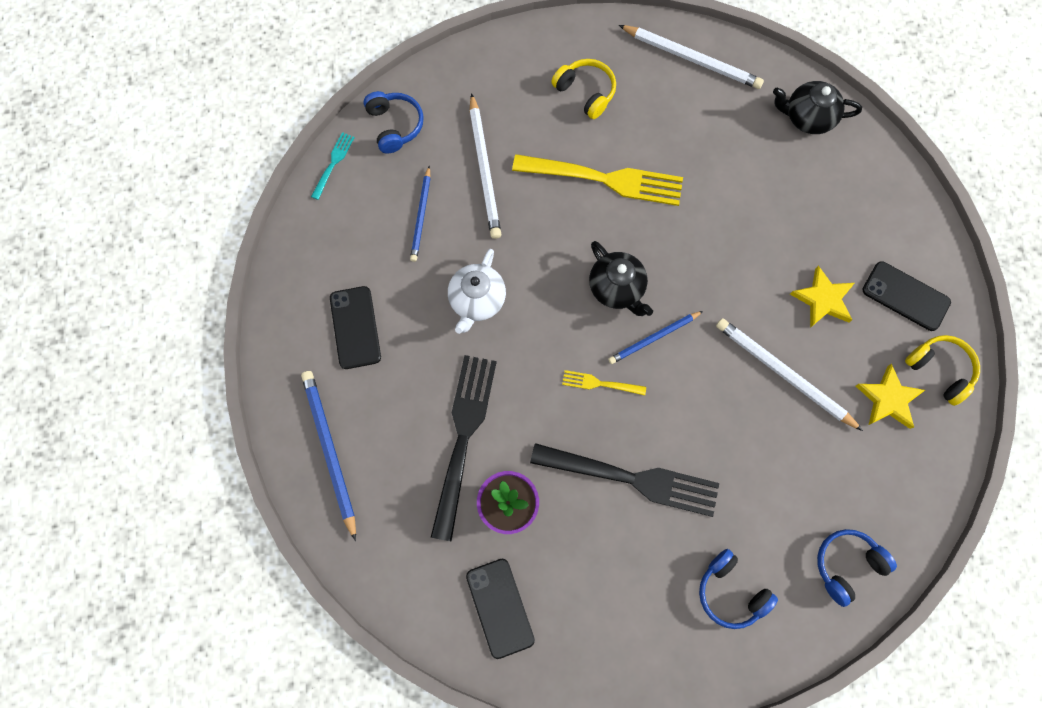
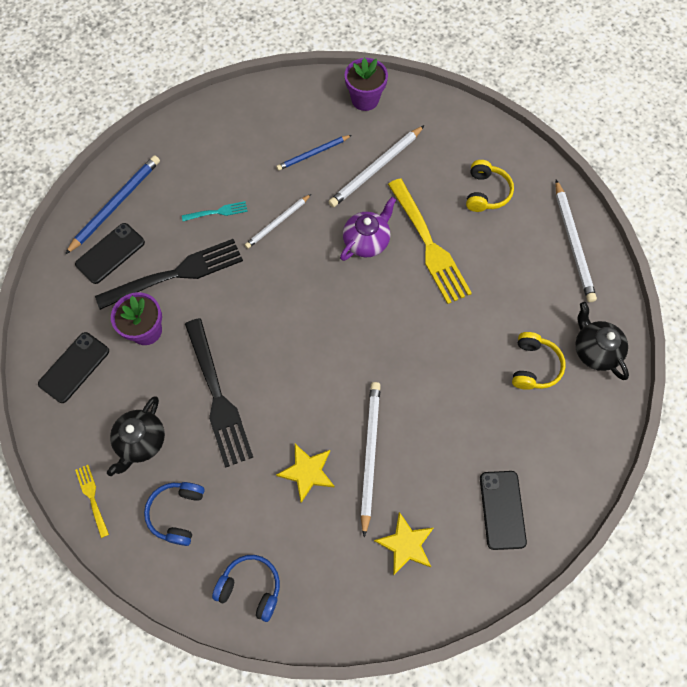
camera: 55 degrees right, 5 degrees down
turquoise fork [311,132,355,200] -> turquoise fork moved to [182,201,248,221]
black phone [330,286,381,369] -> black phone moved to [75,223,145,284]
blue headphones [363,91,424,154] -> purple flower pot [345,58,388,111]
white teapot [448,249,506,334] -> white pencil [245,194,311,249]
yellow fork [562,370,646,395] -> yellow fork moved to [75,465,109,538]
black teapot [589,241,653,316] -> black teapot moved to [107,397,165,476]
blue pencil [608,311,703,364] -> none
yellow star [790,265,855,328] -> yellow star moved to [276,444,335,503]
yellow headphones [905,335,980,406] -> yellow headphones moved to [512,332,566,390]
none -> purple teapot [340,197,396,261]

